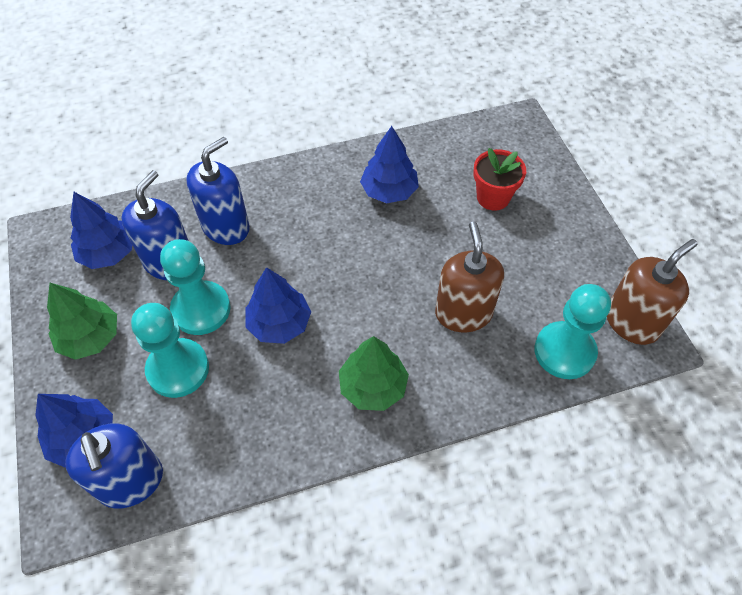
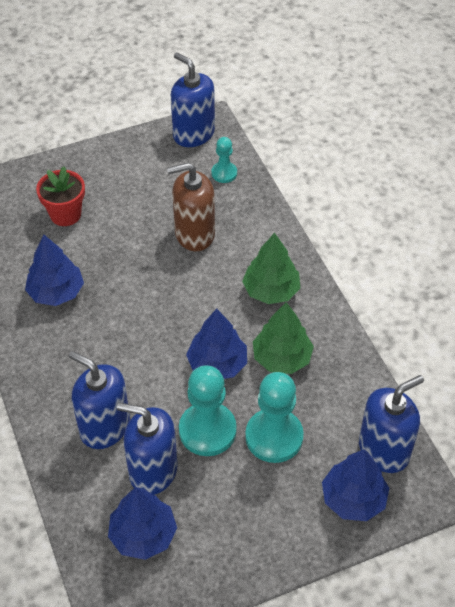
camera: 95 degrees left, 5 degrees down
green tree [47,283,117,360] -> green tree moved to [253,302,314,374]
turquoise pawn [534,284,611,379] -> turquoise pawn [211,137,237,183], size x0.55
brown soap dispenser [607,239,698,345] -> blue soap dispenser [171,53,215,147]

